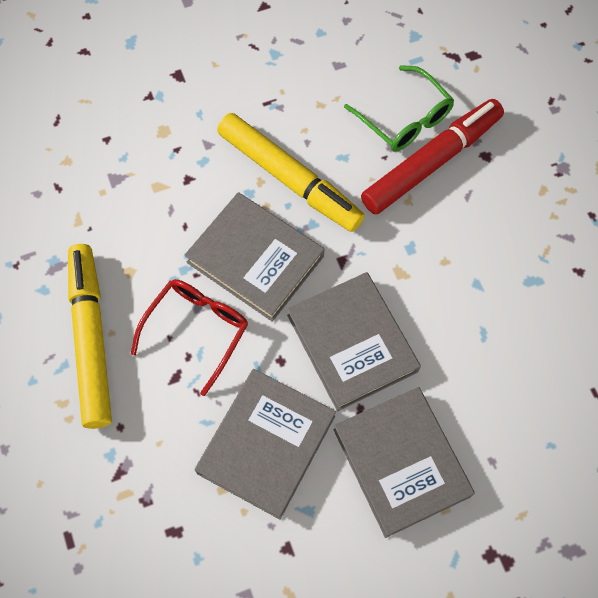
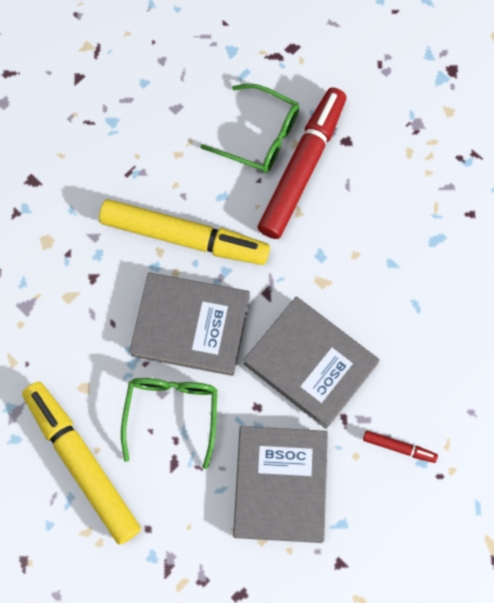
camera: 25 degrees left, 5 degrees up
red glasses [131,279,248,396] -> green glasses [121,378,217,469]
grey book [334,387,475,538] -> red marker [363,431,438,463]

